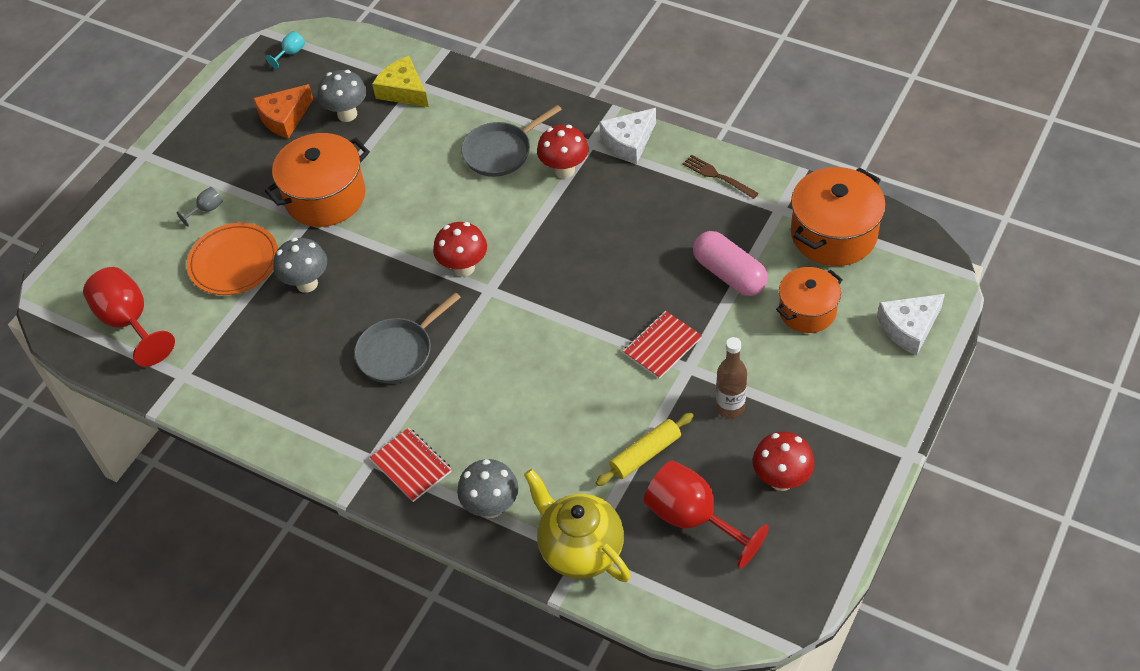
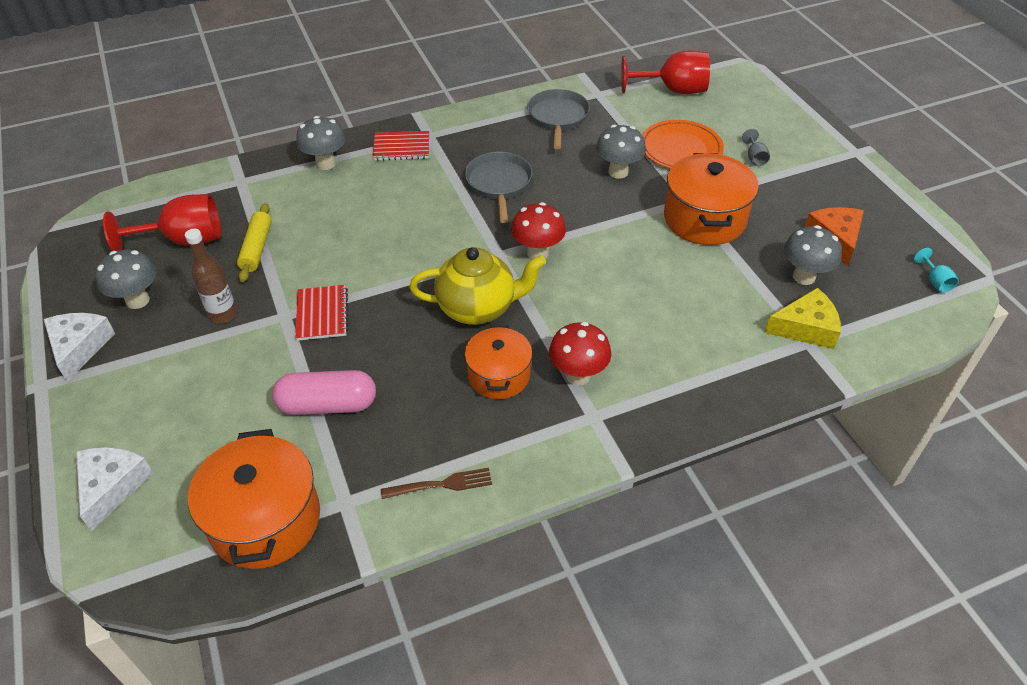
camera: 125 degrees right, 5 degrees down
grey pan [461,105,562,177] -> grey pan moved to [527,89,590,149]
yellow teapot [524,469,631,582] -> yellow teapot moved to [409,247,546,325]
white cheese [599,108,656,164] -> white cheese moved to [44,313,115,382]
red mushroom [753,432,815,491] -> grey mushroom [95,250,156,309]
orange pot [776,267,843,333] -> orange pot moved to [465,325,532,399]

